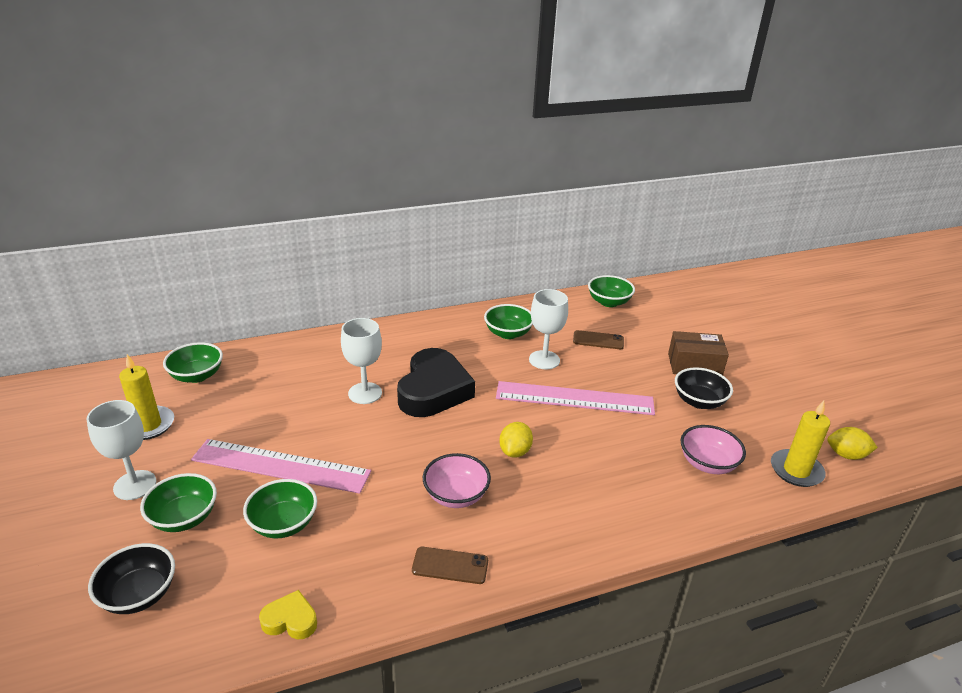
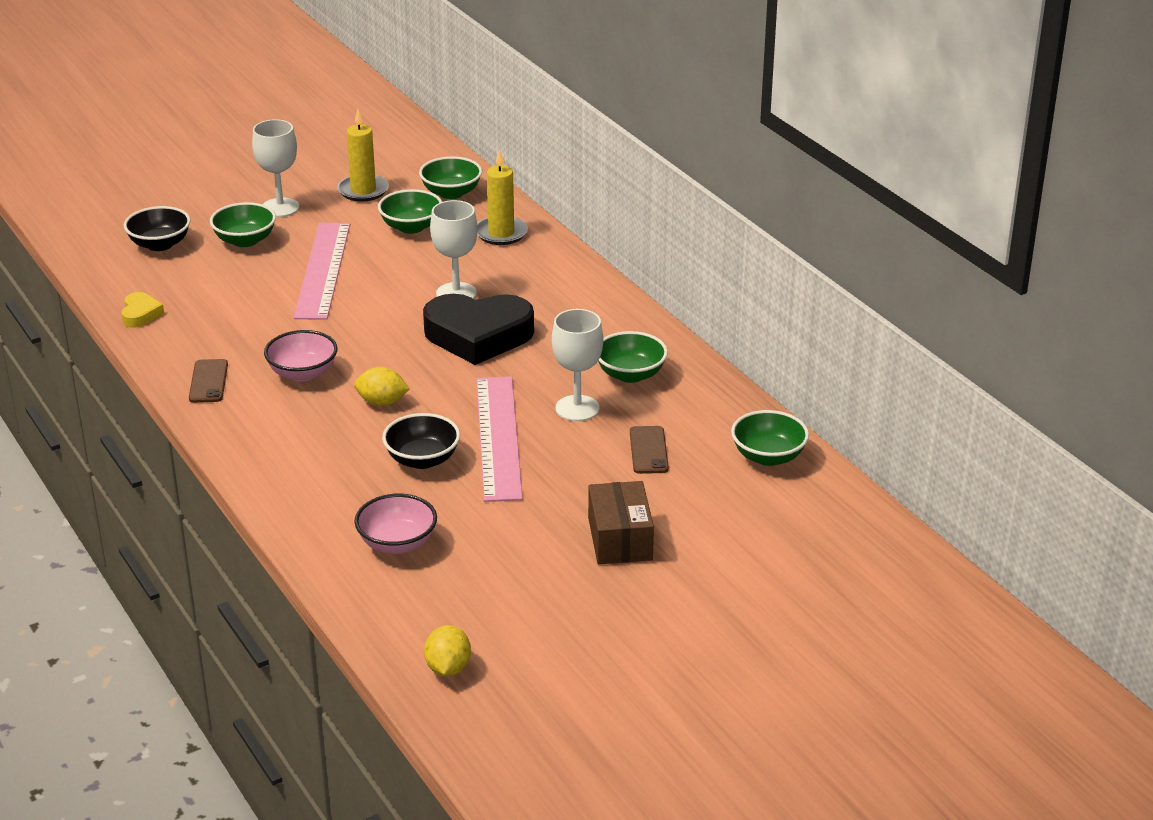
camera: 80 degrees right, 0 degrees up
green bowl [243,479,317,538] -> green bowl moved to [378,189,442,234]
black bowl [675,367,733,409] -> black bowl moved to [382,413,460,469]
yellow candle [771,400,830,487] -> yellow candle moved to [477,149,528,245]

